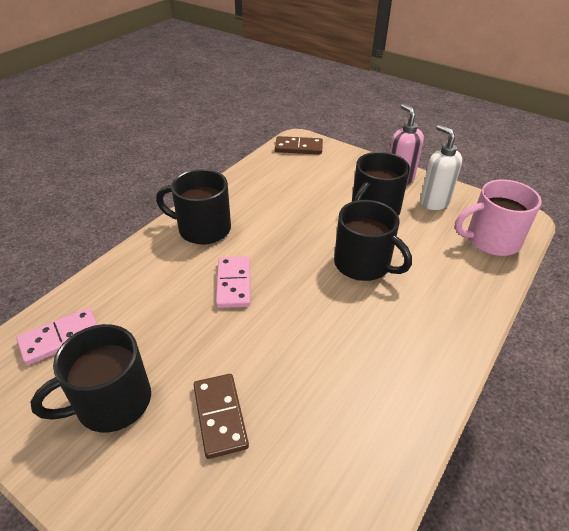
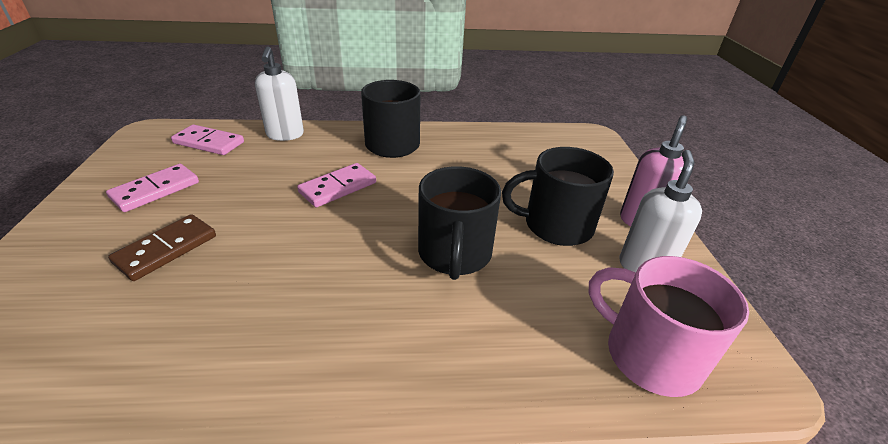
camera: 50 degrees right, 5 degrees down
black mug [30,324,151,432] -> pink domino [106,164,199,212]
brown domino [275,136,323,154] -> none
none -> white soap dispenser [255,46,304,141]

